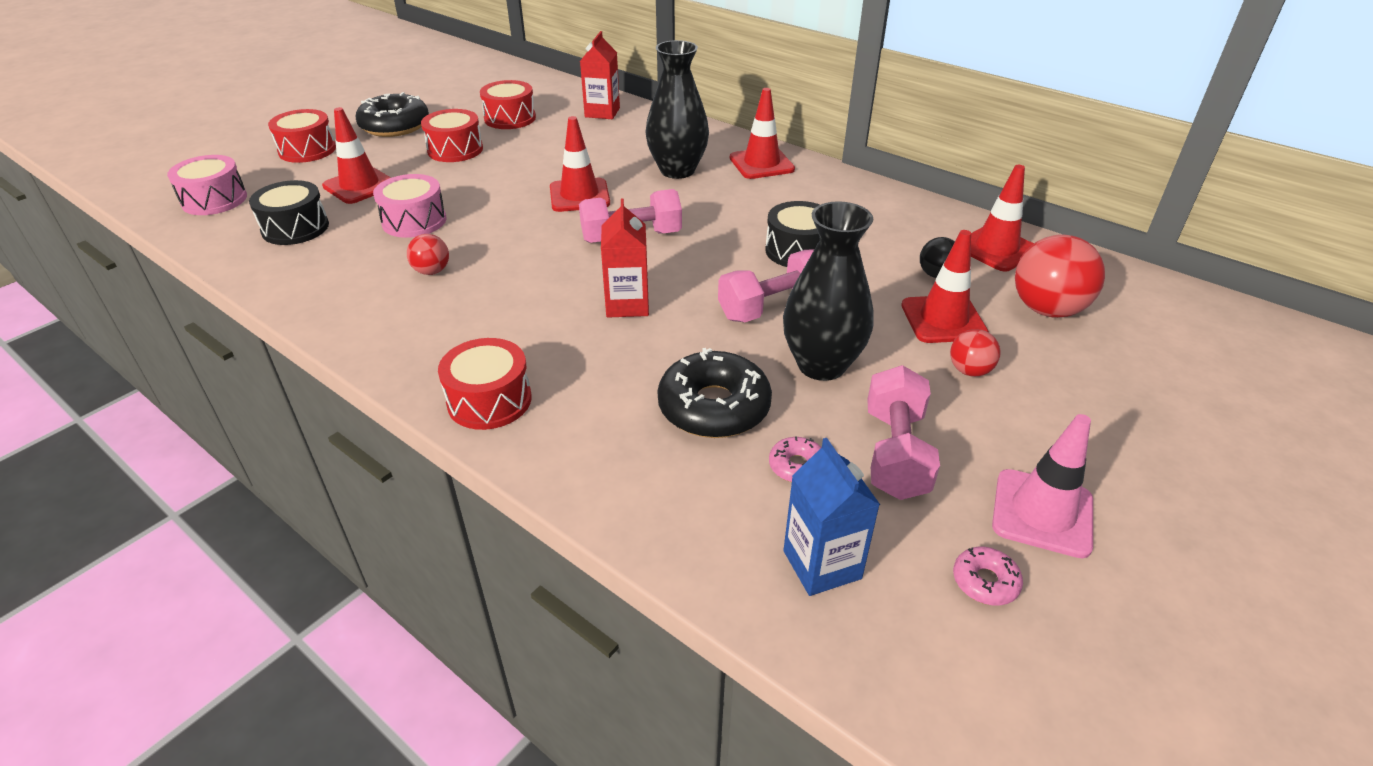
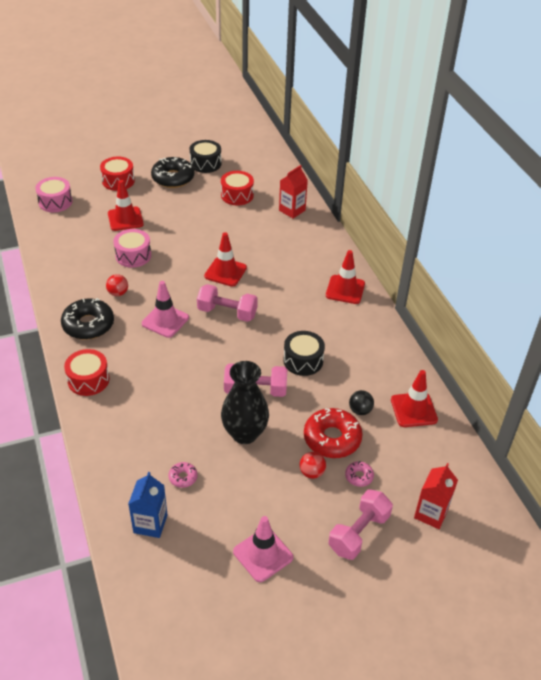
camera: 30 degrees right, 5 degrees up
black drum [249,180,329,245] -> black drum moved to [190,140,221,173]
red drum [421,109,483,162] -> none
red carton [601,198,649,318] -> red carton moved to [414,463,458,529]
black vase [646,40,709,179] -> none
black donut [657,348,772,438] -> black donut moved to [61,298,114,340]
pink dumbbell [867,365,940,500] -> pink dumbbell moved to [328,489,393,560]
red traffic cone [901,230,989,343] -> red donut [304,408,363,458]
pink donut [953,547,1023,605] -> pink donut moved to [345,461,374,487]
red ball [1015,234,1105,318] -> none
none -> pink traffic cone [142,281,189,338]

